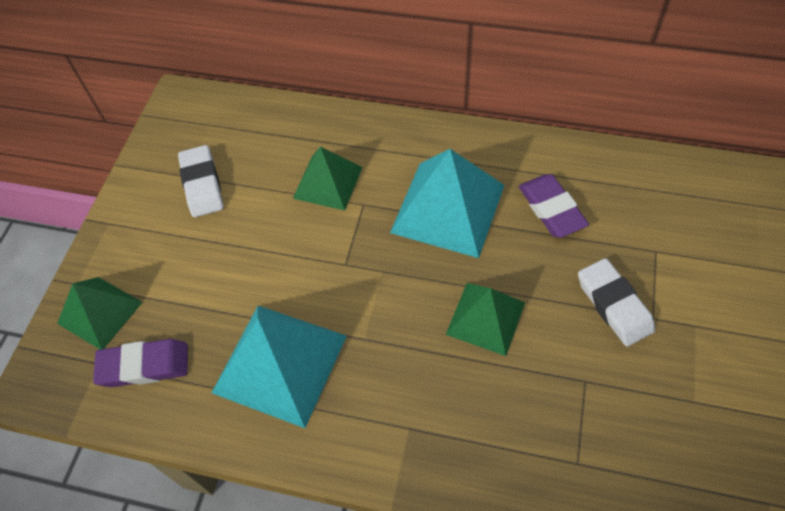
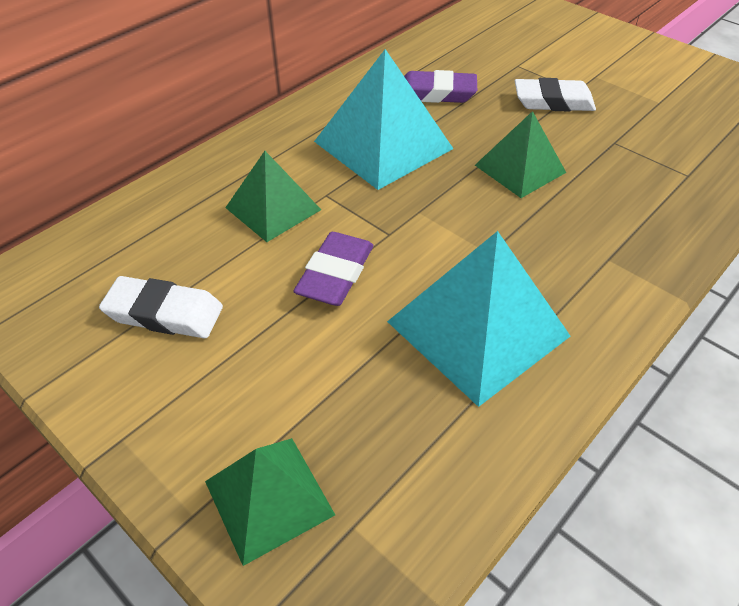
camera: 65 degrees left, 10 degrees down
purple eraser [93,339,188,387] -> purple eraser moved to [293,232,373,306]

